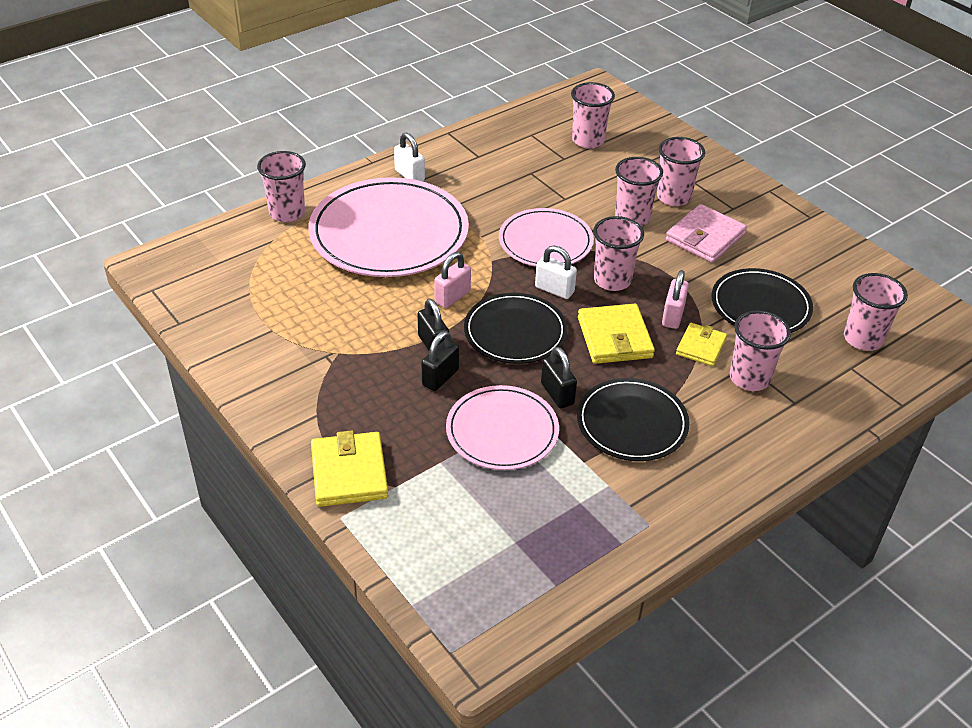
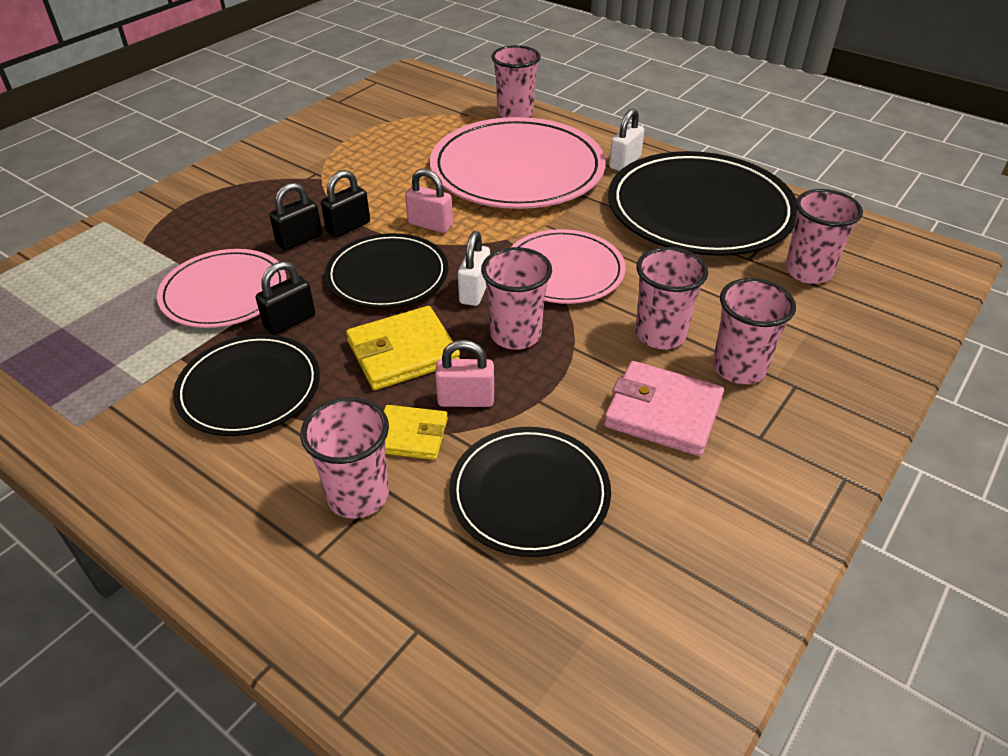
camera: 75 degrees right, 0 degrees up
yellow wallet [311,431,388,507] -> none
black padlock [421,331,459,391] -> black padlock turned 60 degrees counterclockwise [269,183,322,251]
pink cup [844,273,908,351] -> none
none -> black plate [608,151,797,256]

